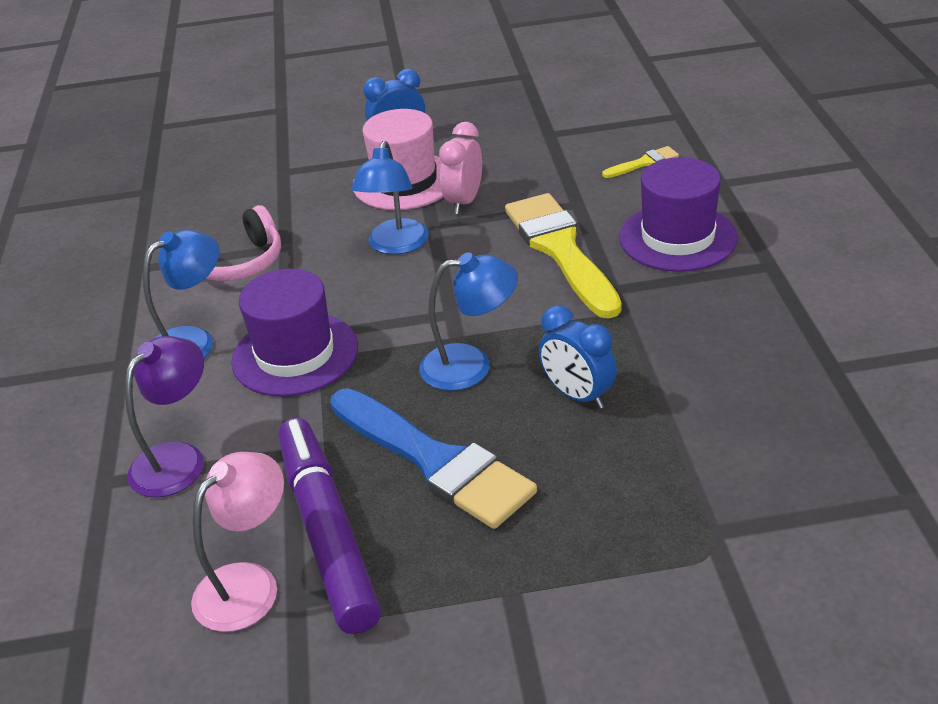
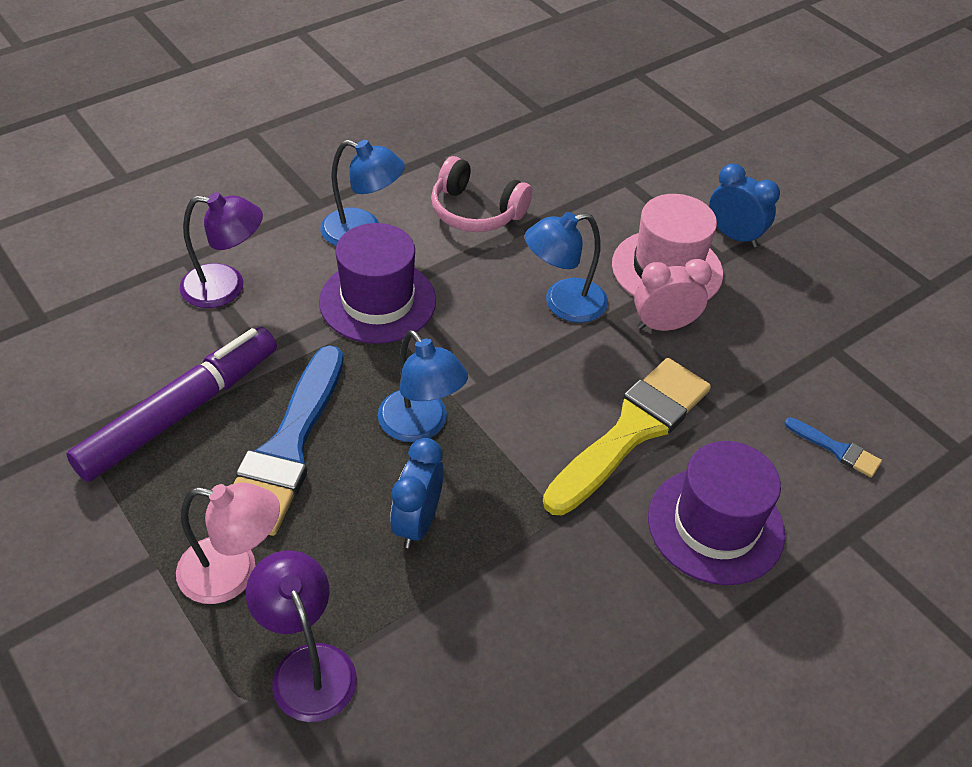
camera: 55 degrees right, 10 degrees up
pink lamp [191,452,284,632] -> pink lamp moved to [176,483,280,604]
yellow brush [602,146,679,178] -> blue brush [785,417,882,477]
none -> purple lamp [246,550,357,722]

